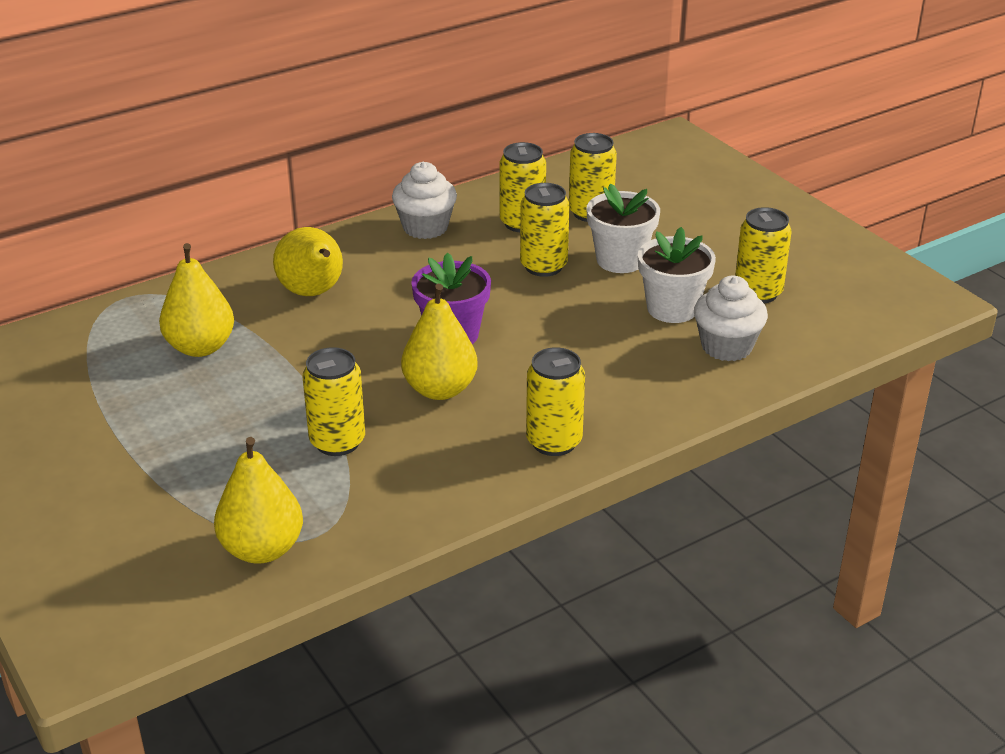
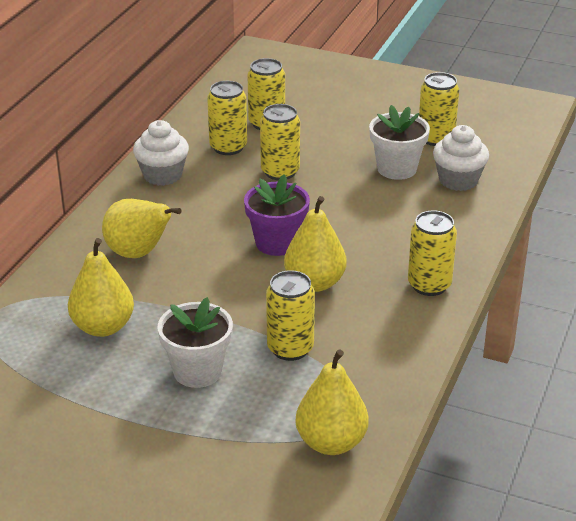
camera: 35 degrees left, 0 degrees up
white flower pot [586,183,660,273] -> white flower pot moved to [158,297,233,388]

